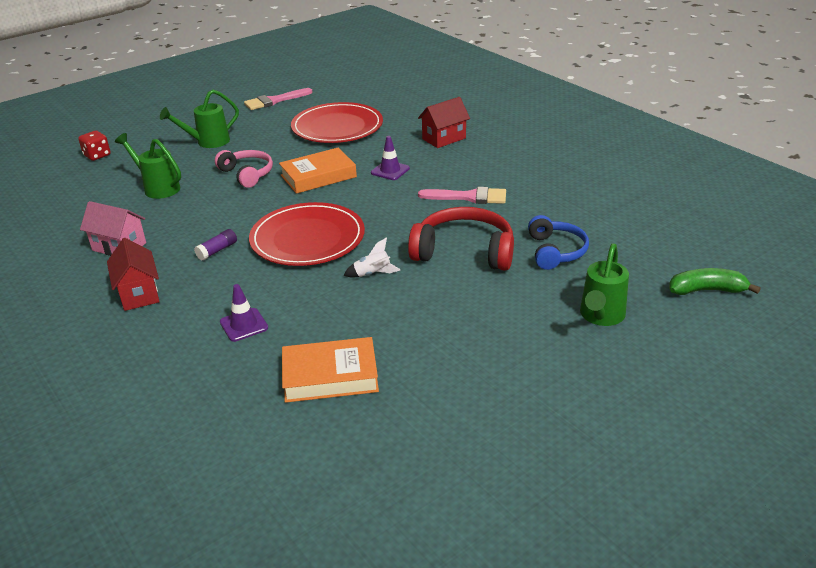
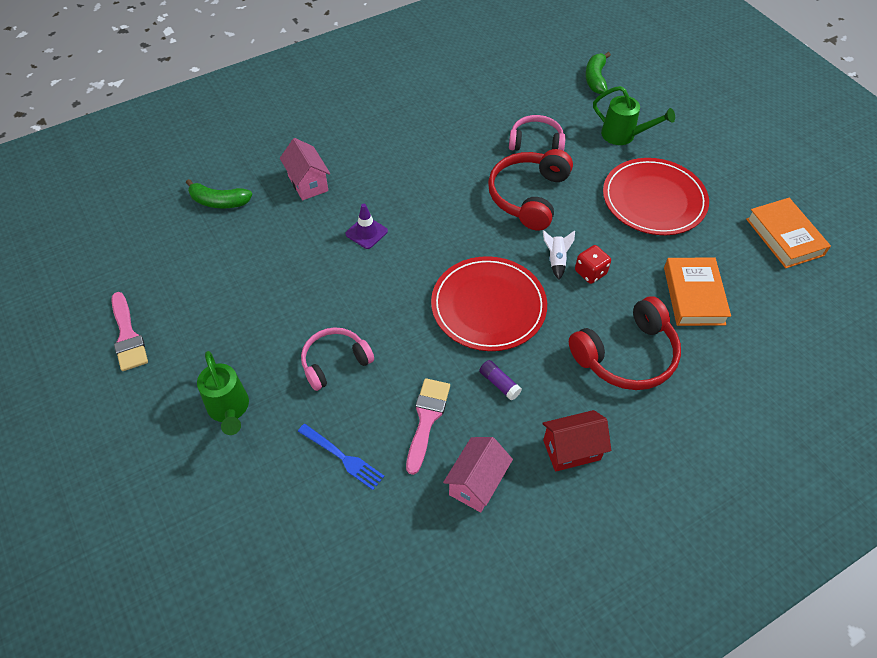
camera: 85 degrees left, 20 degrees up
red dice [78,131,110,161] -> red dice moved to [575,245,611,284]
green watering can [115,133,181,199] -> blue fork [298,424,385,490]
purple traffic cone [220,284,268,342] -> red headphones [569,296,681,390]
orange book [279,148,357,194] -> orange book moved to [746,198,831,268]
red plate [291,102,383,143] -> red plate moved to [603,158,709,235]
red house [418,97,470,148] -> pink house [280,138,330,200]
pink brush [418,187,506,204] -> pink brush moved to [406,378,450,475]
blue headphones [528,215,589,270] -> pink headphones [509,115,566,151]
none -> green banana [186,179,252,209]

